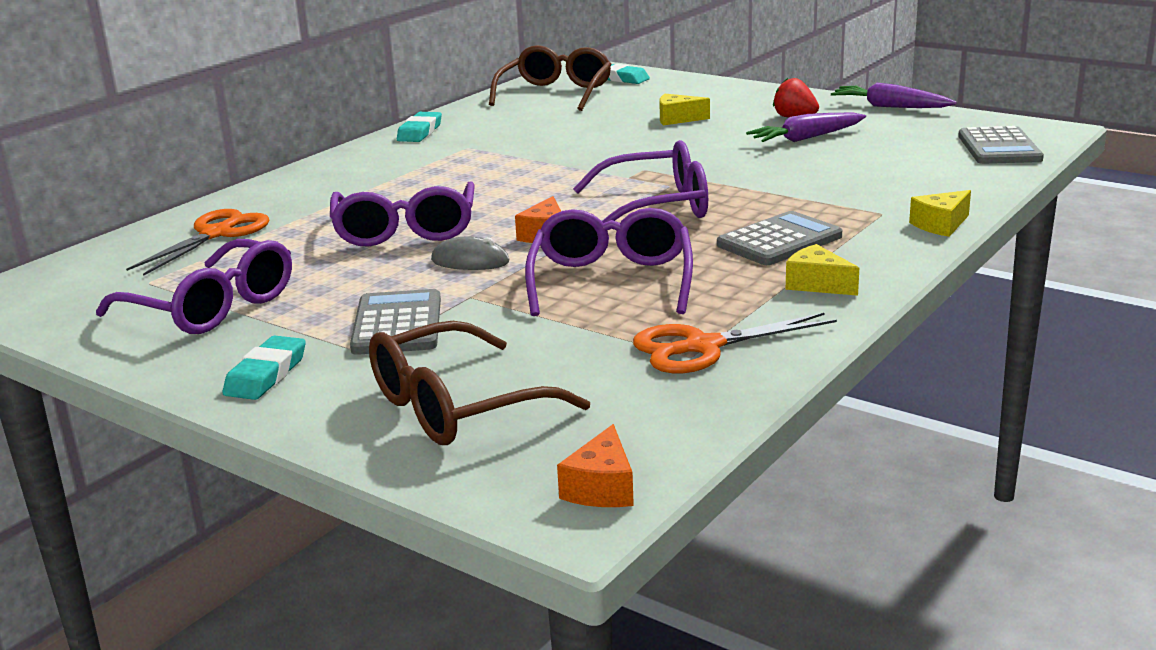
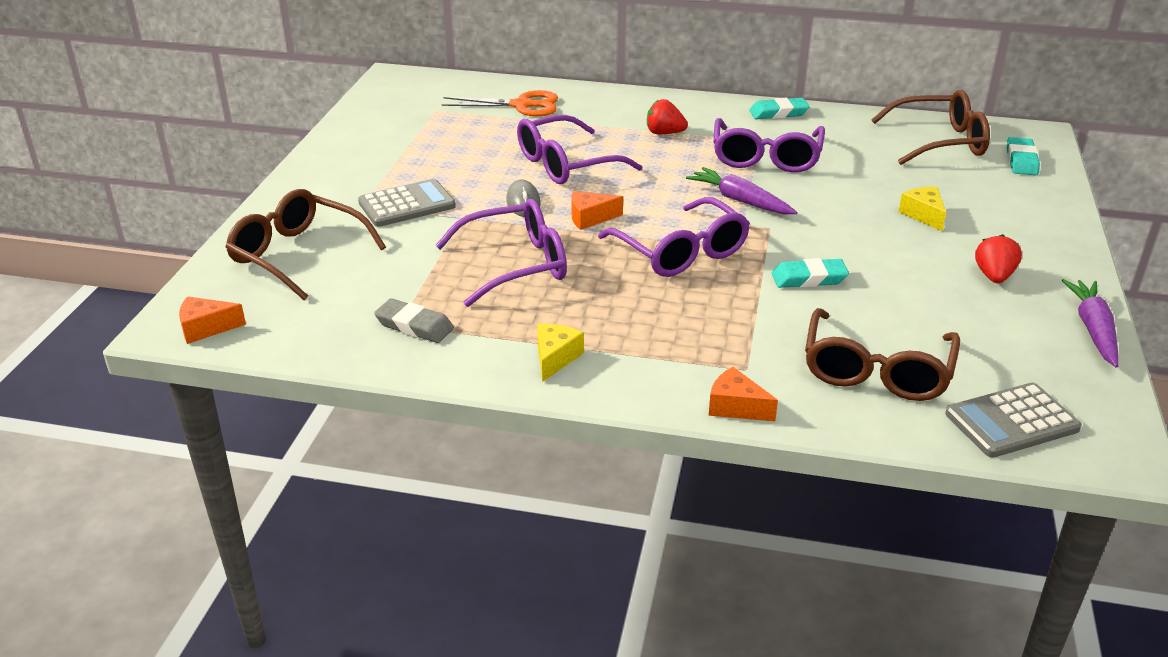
camera: 65 degrees right, 10 degrees up
purple glasses [96,239,292,334] -> purple glasses moved to [713,118,825,173]
turquoise eraser [223,335,306,400] -> turquoise eraser moved to [772,258,849,288]
orange scissors [633,313,837,373] -> grey eraser [374,298,454,343]
grey calculator [717,211,842,265] -> none
purple carrot [746,113,866,142] -> purple carrot moved to [686,167,797,214]
yellow cheese [909,190,971,237] -> orange cheese [709,367,778,421]
none -> red strawberry [647,99,688,134]
none -> brown glasses [805,308,960,401]

